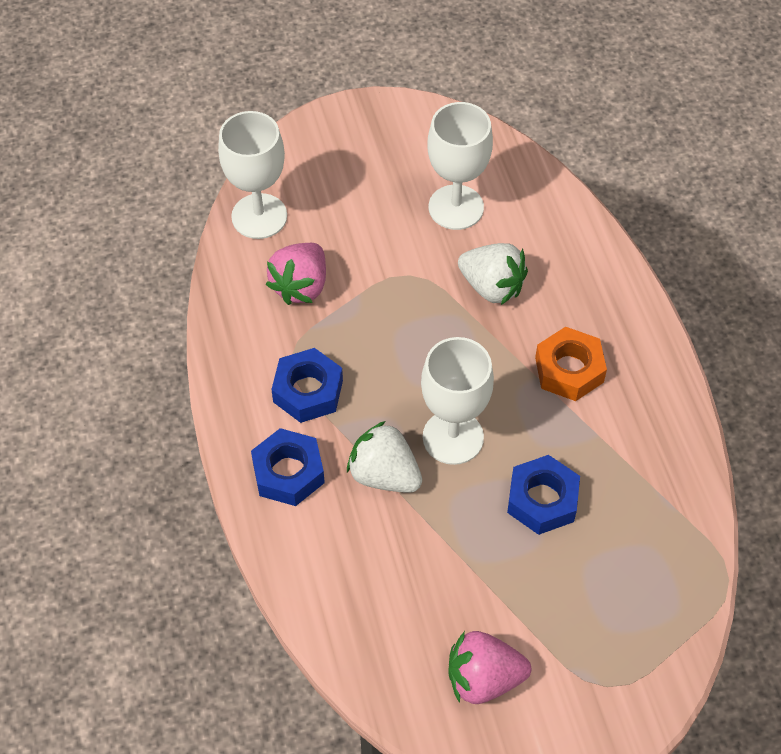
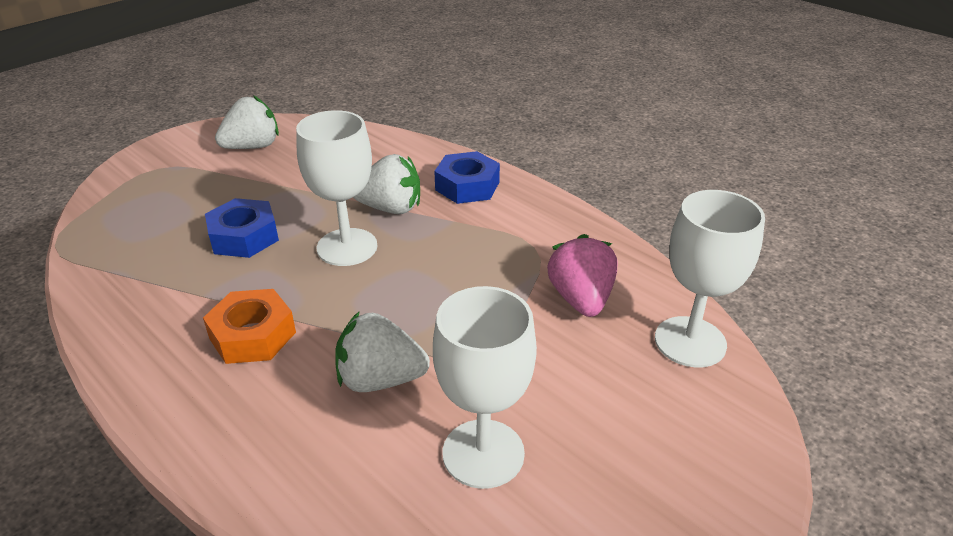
camera: 150 degrees right, 20 degrees down
blue nut [271,348,343,423] -> none
pink strawberry [448,631,531,704] -> white strawberry [215,95,279,149]

